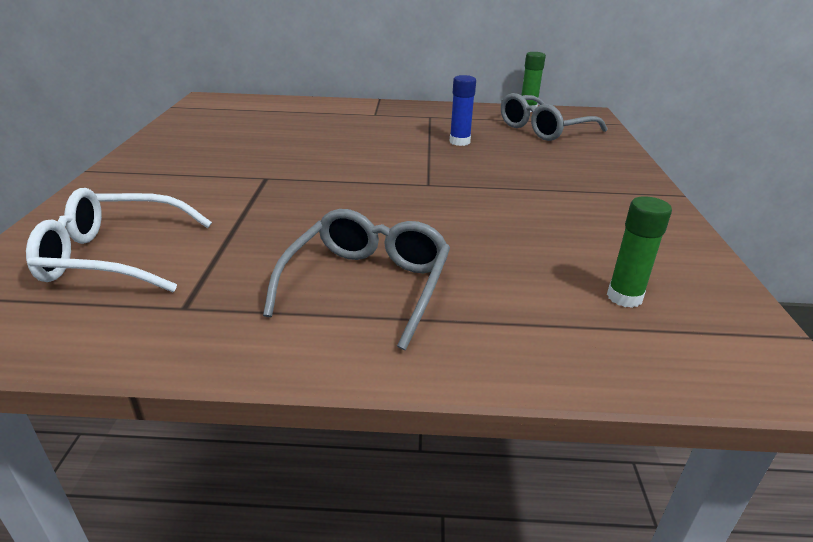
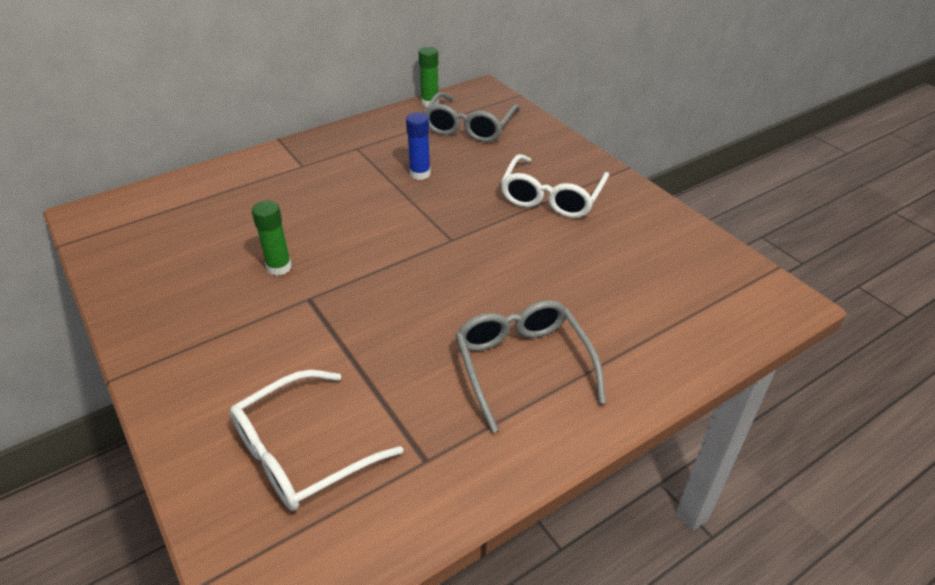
camera: 35 degrees left, 10 degrees up
green glue stick [607,196,672,308] -> green glue stick moved to [252,201,292,276]
none -> white glasses [501,154,609,218]

